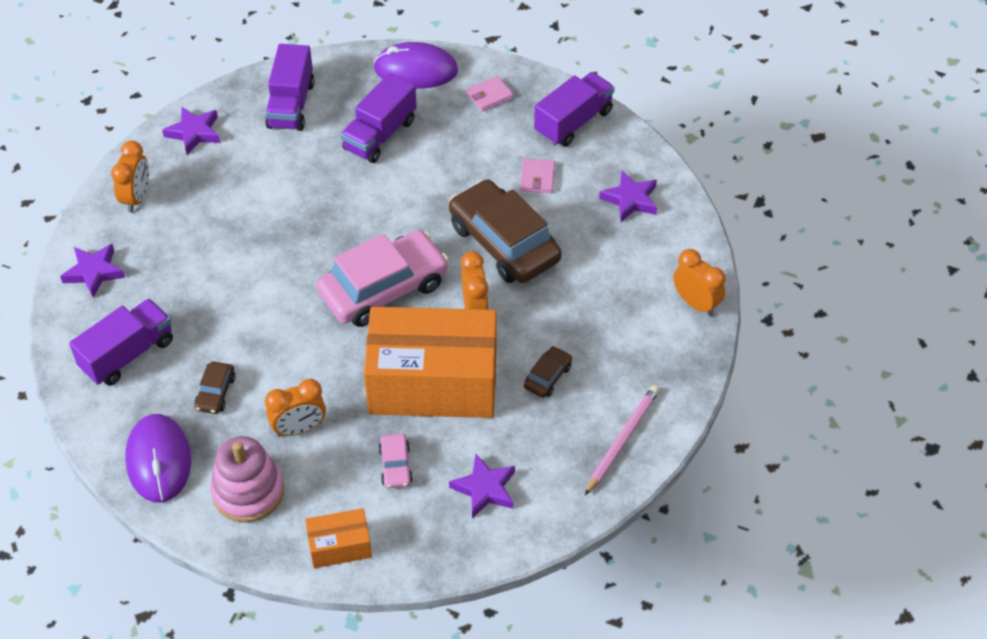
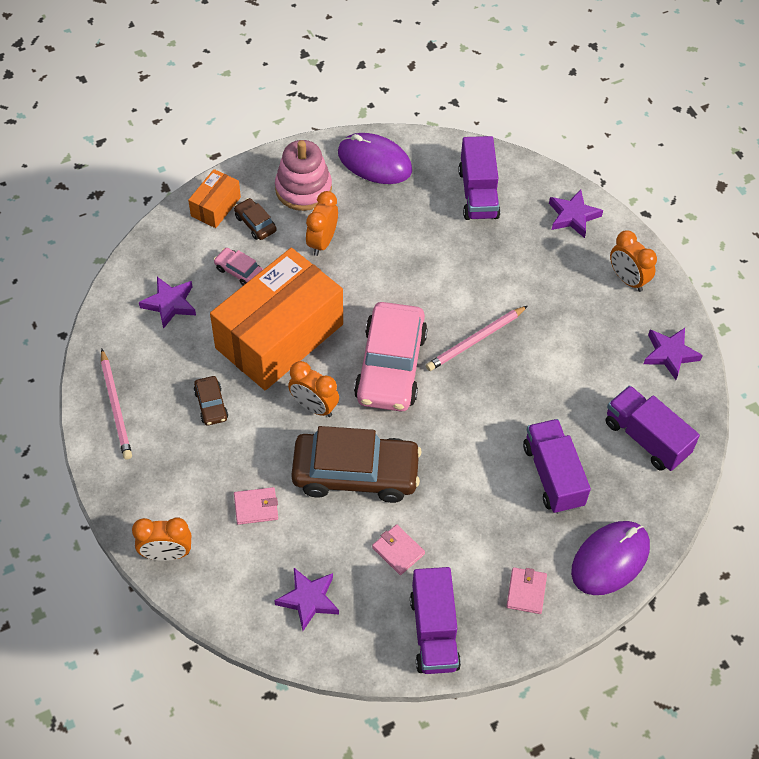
camera: 130 degrees right, 5 degrees up
brown car [194,362,236,414] -> brown car moved to [234,198,277,240]
none -> pink wallet [234,487,278,525]
none -> pink pencil [426,306,528,371]

